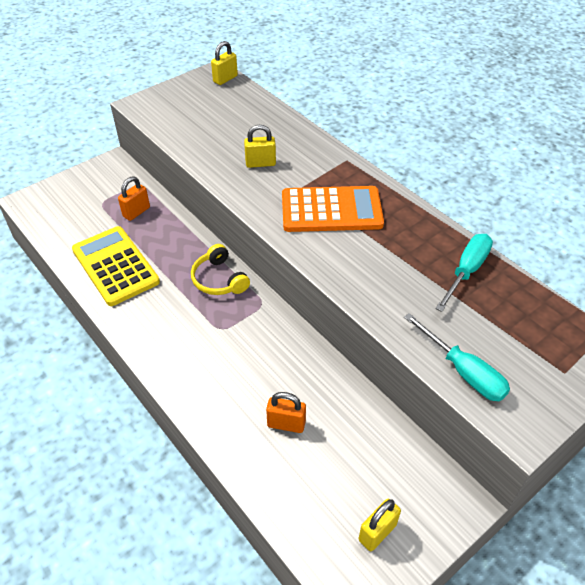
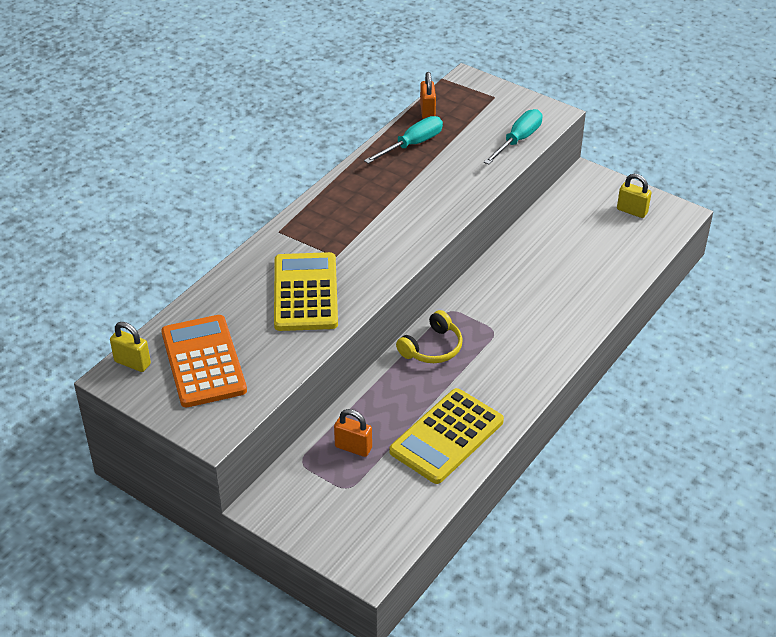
camera: 105 degrees left, 5 degrees down
yellow padlock [244,125,276,168] -> yellow calculator [274,252,338,331]
orange padlock [266,392,306,433] -> orange padlock moved to [420,72,436,119]
orange calculator [282,186,384,232] -> orange calculator moved to [161,315,247,407]
turquoise screwdriver [435,234,493,312] -> turquoise screwdriver turned 120 degrees clockwise [364,116,443,164]

